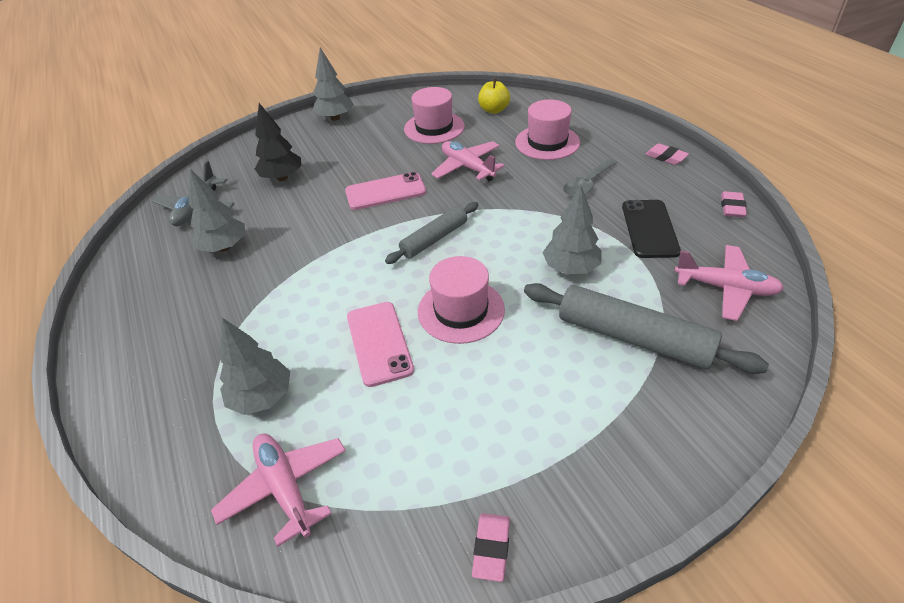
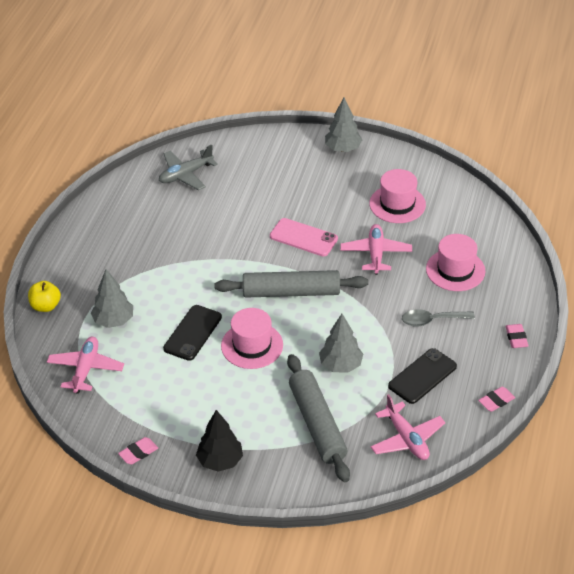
camera: 40 degrees right, 0 degrees up
grey tree [189,169,245,252] -> none
black tree [255,103,301,181] -> black tree moved to [196,410,243,472]
pink phone [347,302,414,387] -> black phone [163,305,222,361]
grey rolling pin [385,202,478,264] -> grey rolling pin [214,270,368,298], size x1.60
yellow apple [478,79,510,114] -> yellow apple moved to [28,281,61,312]

